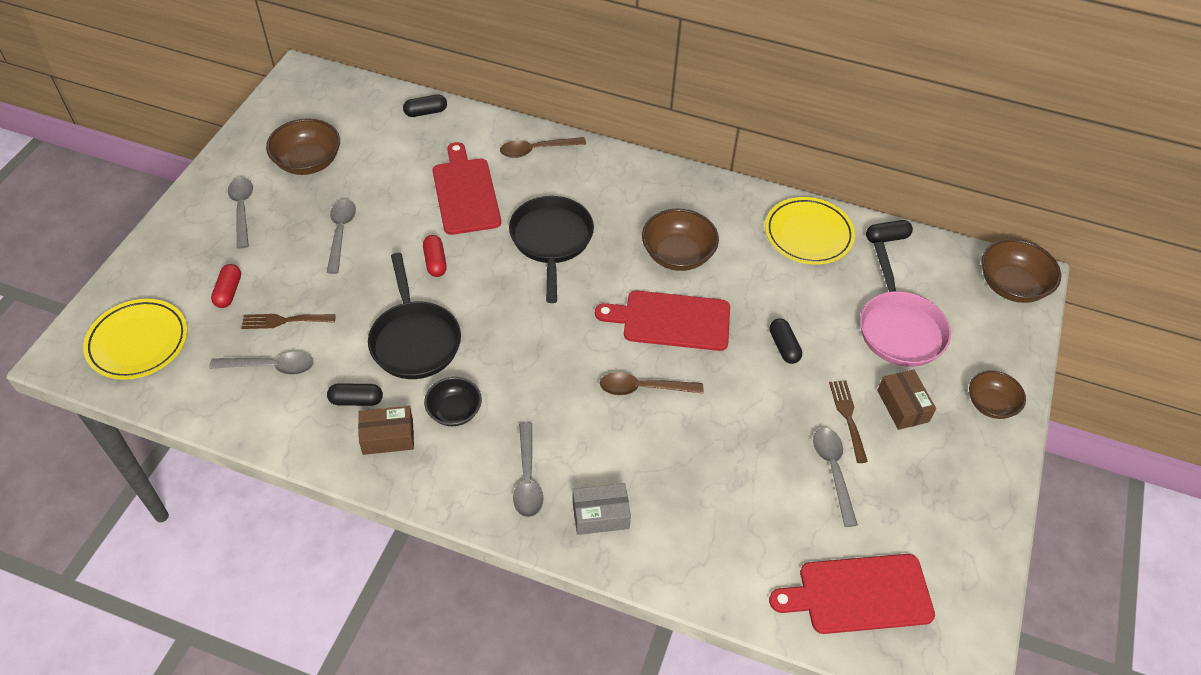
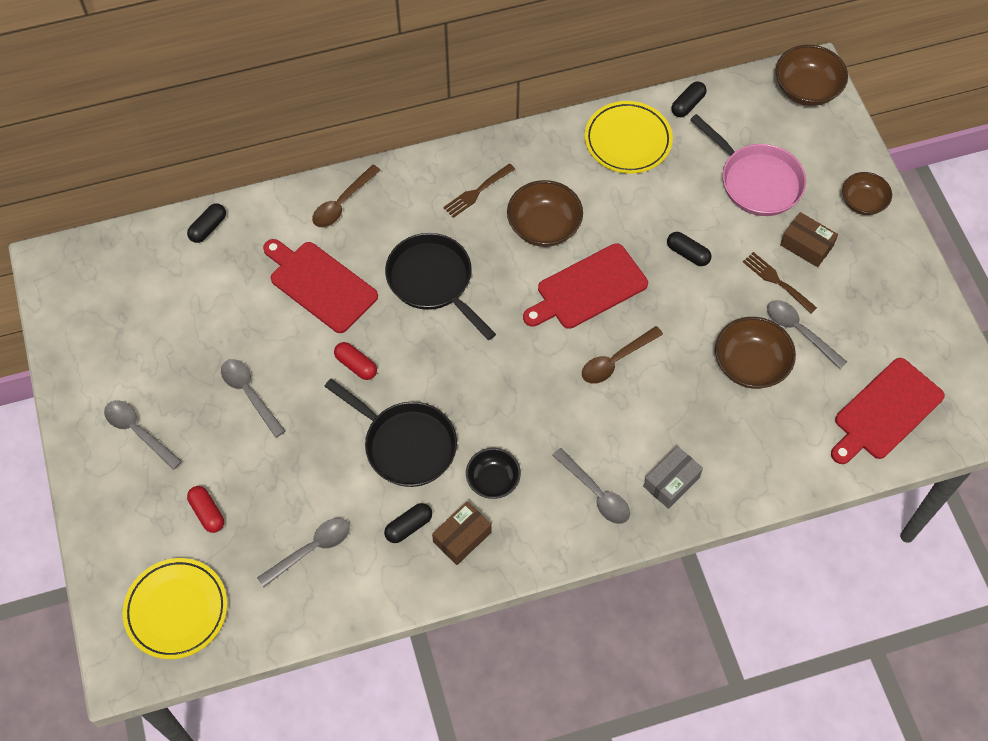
camera: 35 degrees left, 10 degrees up
brown fork [241,314,336,329] -> brown fork moved to [443,163,515,218]
brown bowl [266,118,340,175] -> brown bowl moved to [715,317,796,389]

